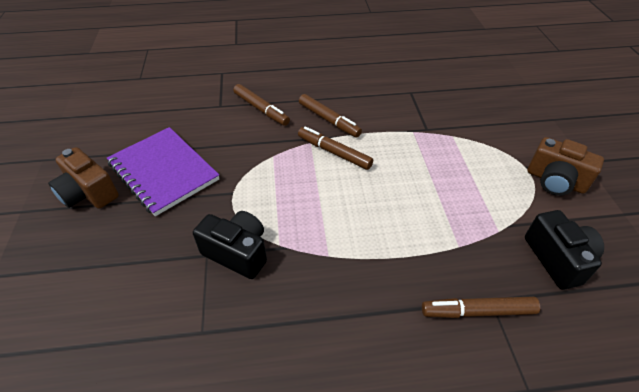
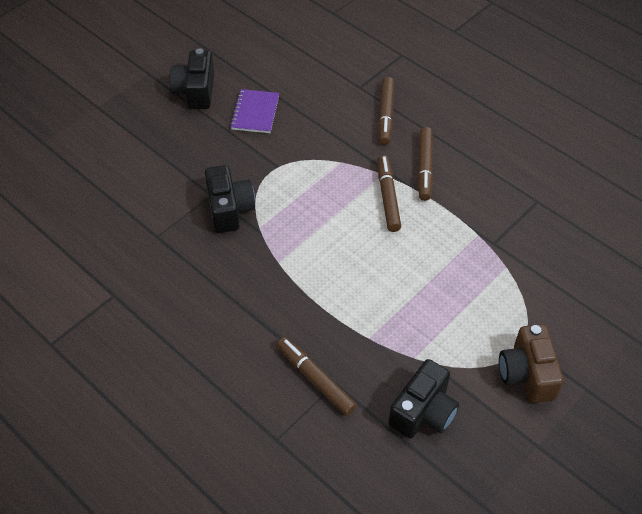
camera: 50 degrees right, 5 degrees up
brown camera [48,147,119,209] -> black camera [170,48,214,109]
purple notebook [107,127,219,216] -> purple notebook [230,89,279,133], size x0.57

